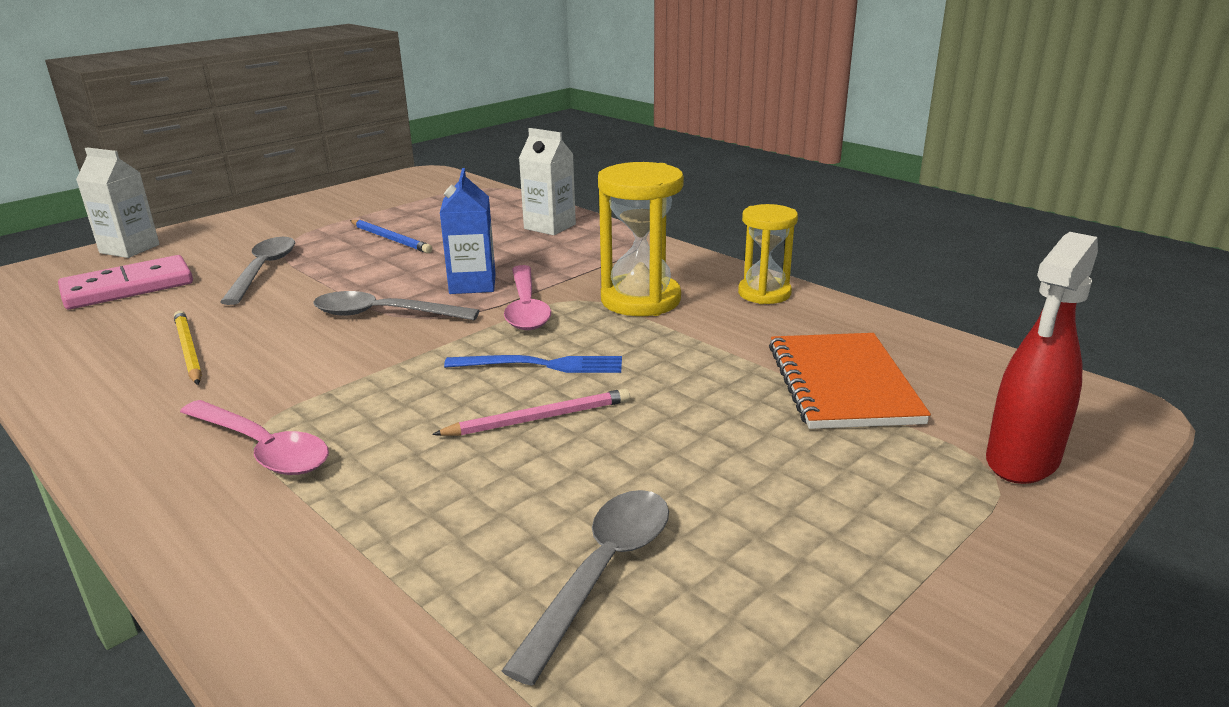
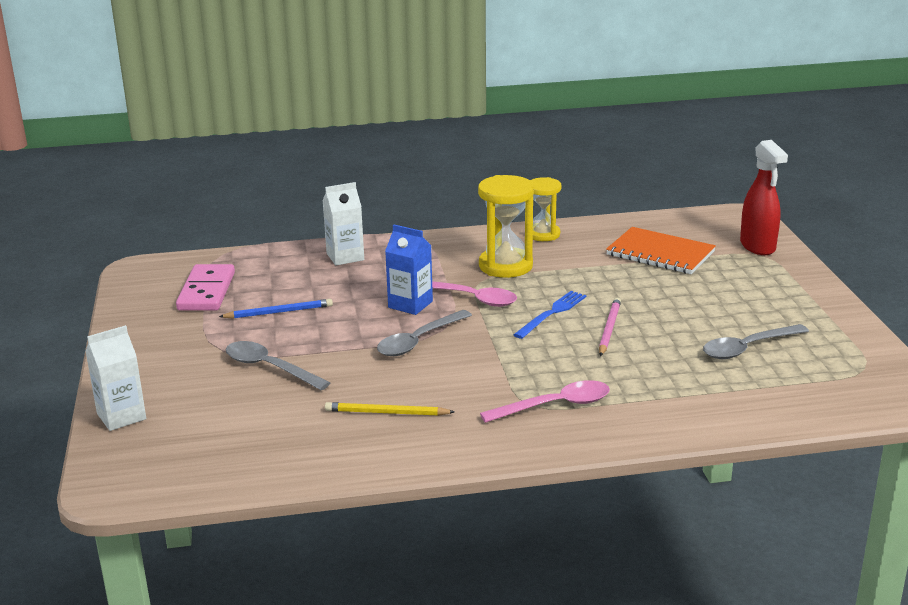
camera: 55 degrees left, 0 degrees up
pink domino [58,255,193,309] -> pink domino moved to [176,264,235,311]
grey spoon [502,490,669,686] -> grey spoon turned 90 degrees counterclockwise [703,324,809,359]

